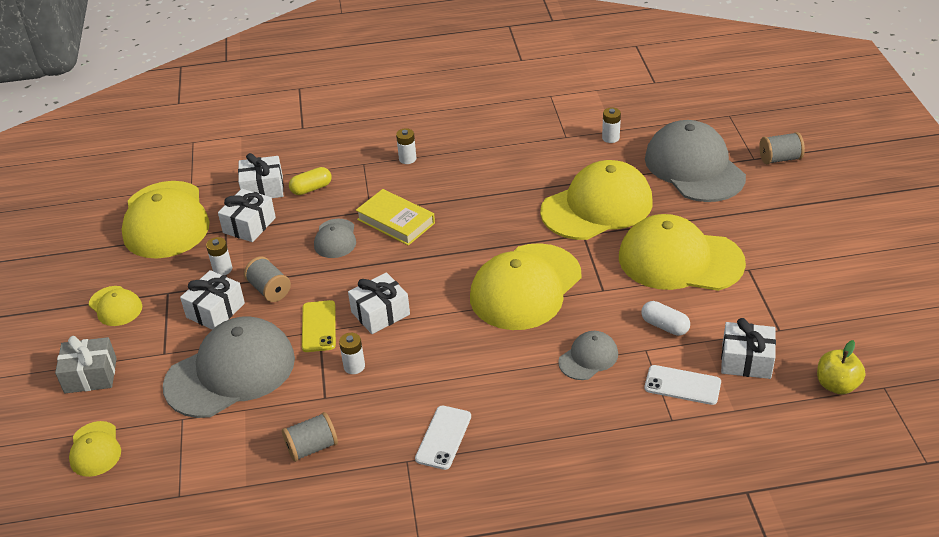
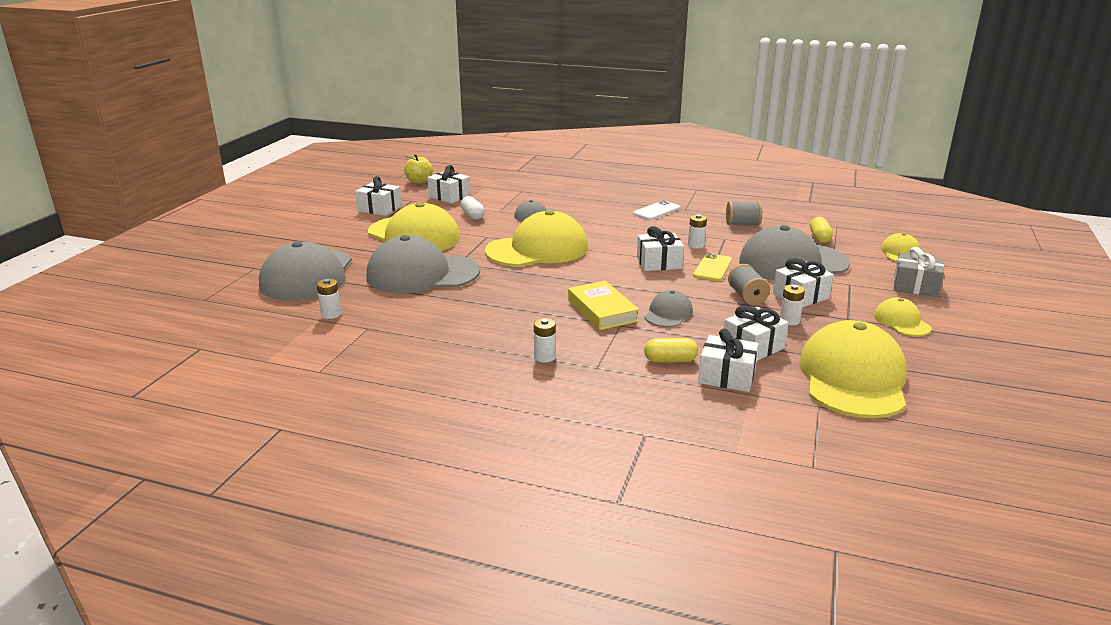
camera: 155 degrees left, 15 degrees down
yellow cap [540,160,653,240] -> grey cap [366,235,480,293]
white phone [644,365,721,405] -> none
grey spool [759,132,805,164] -> none
none -> white gift [355,176,401,216]
none -> yellow capsule [810,217,833,243]

